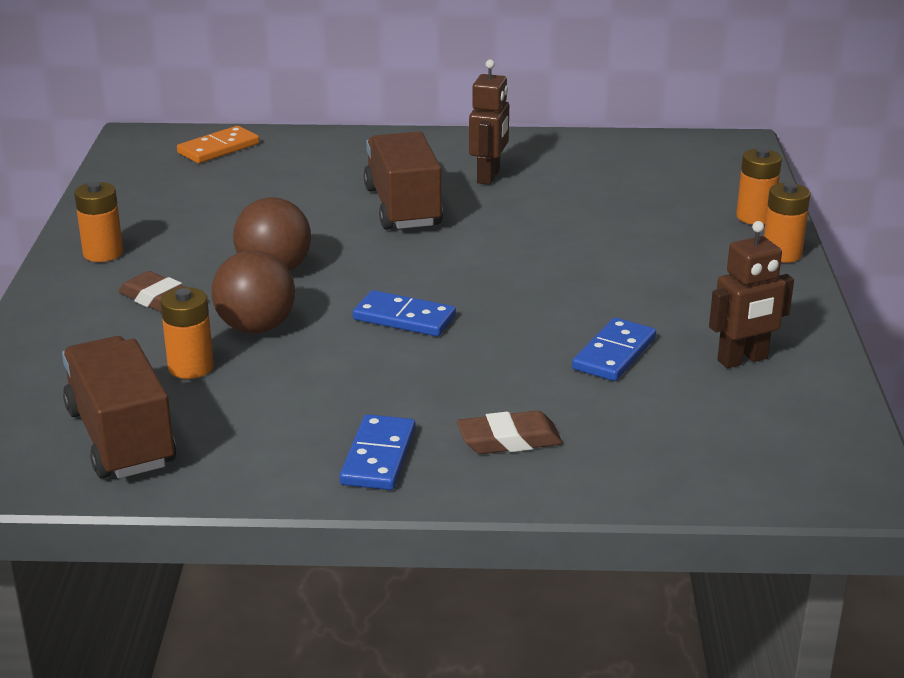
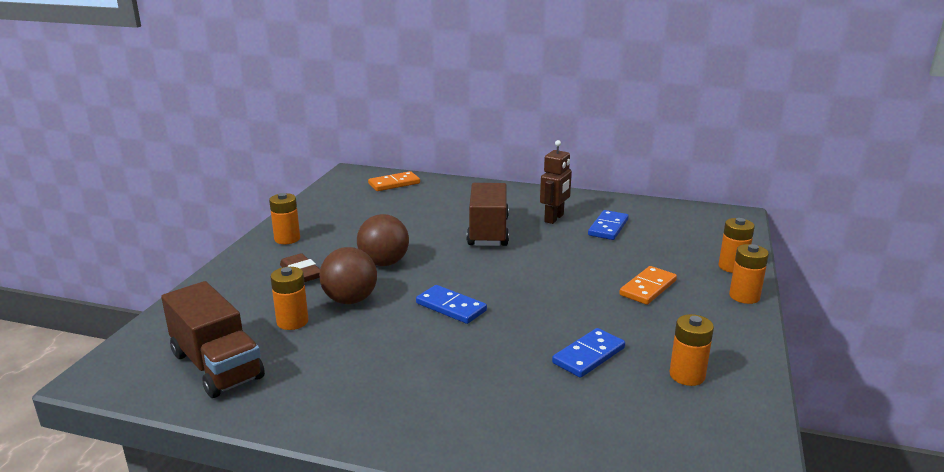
camera: 15 degrees right, 5 degrees down
brown truck [62,336,176,479] -> brown truck turned 150 degrees clockwise [161,281,265,398]
blue domino [340,414,416,490] -> blue domino moved to [588,210,629,240]
brown eraser [457,411,563,454] -> none
brown robot [709,221,794,368] -> orange battery [669,314,714,386]
none -> orange domino [619,266,677,305]

